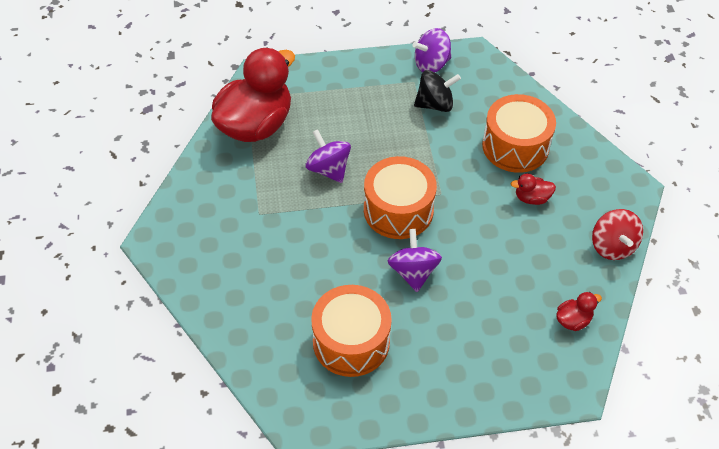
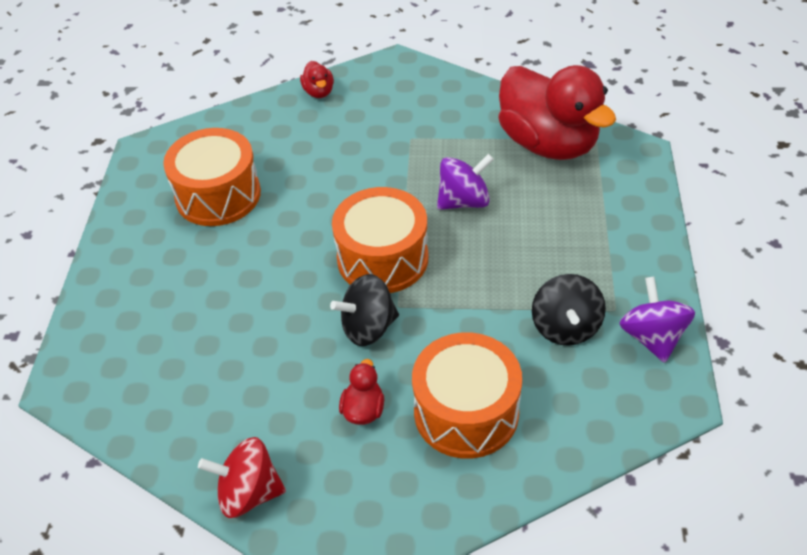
camera: 105 degrees right, 5 degrees down
purple spinning top [388,229,442,292] -> none
red duck [556,292,602,331] -> red duck moved to [300,61,334,98]
none -> black spinning top [330,274,399,346]

